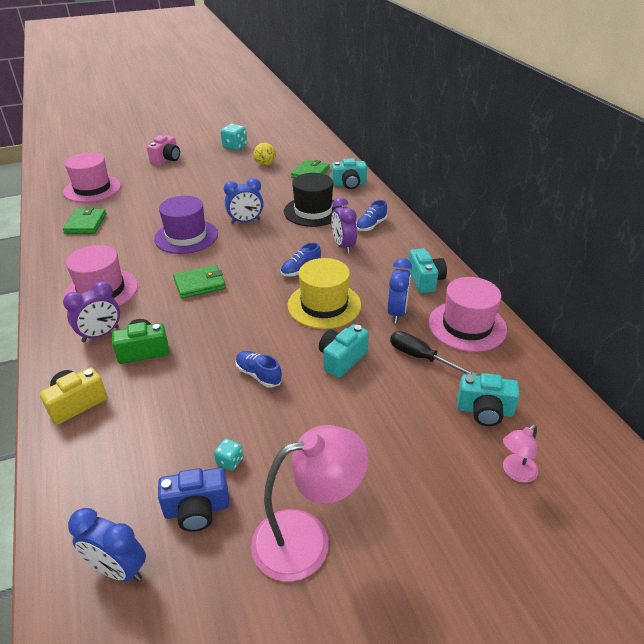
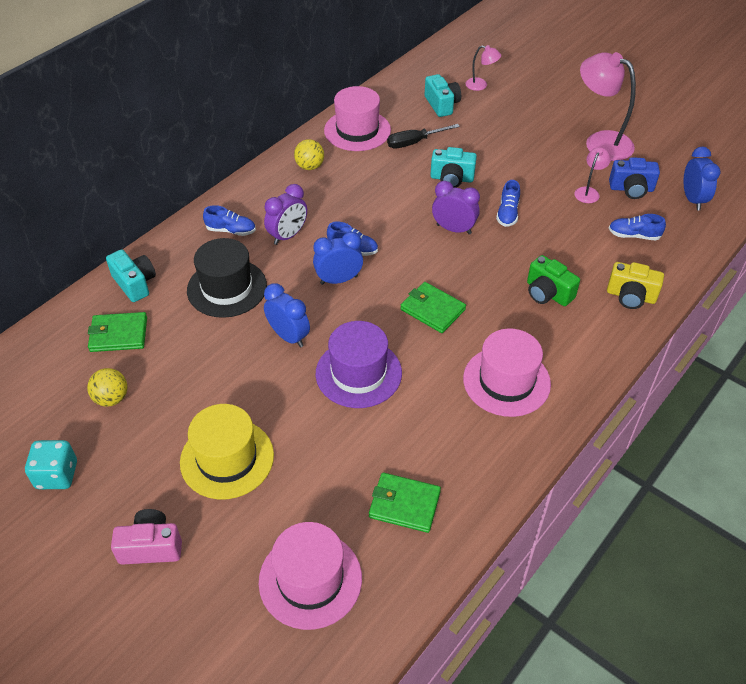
camera: 120 degrees left, 10 degrees up
green wallet [63,207,106,234] -> green wallet turned 45 degrees clockwise [369,473,441,533]
purple clock [63,281,120,342] -> purple clock moved to [432,181,480,234]
blue camera [158,468,229,532] -> blue camera turned 135 degrees clockwise [609,157,660,199]
turquoise dice [214,438,243,471] -> pink lamp [574,147,611,203]
yellow hat [287,258,361,329] -> yellow hat moved to [180,404,274,499]
blue clock [387,258,412,323] -> blue clock moved to [313,232,363,285]
black screwdriver [390,331,477,375] -> black screwdriver turned 60 degrees clockwise [387,124,460,149]
turquoise camera [408,248,447,293] -> yellow ball [294,139,324,170]
none -> blue shoe [609,214,666,240]

